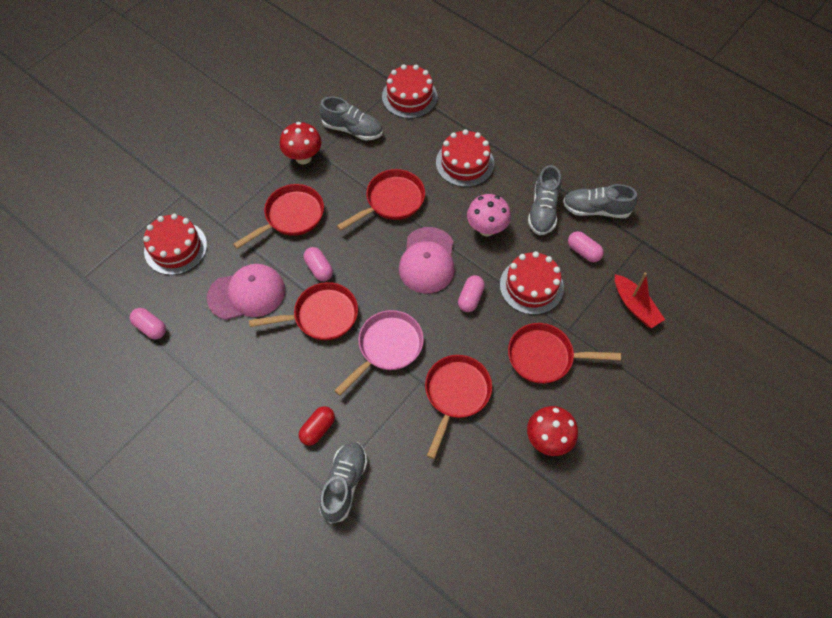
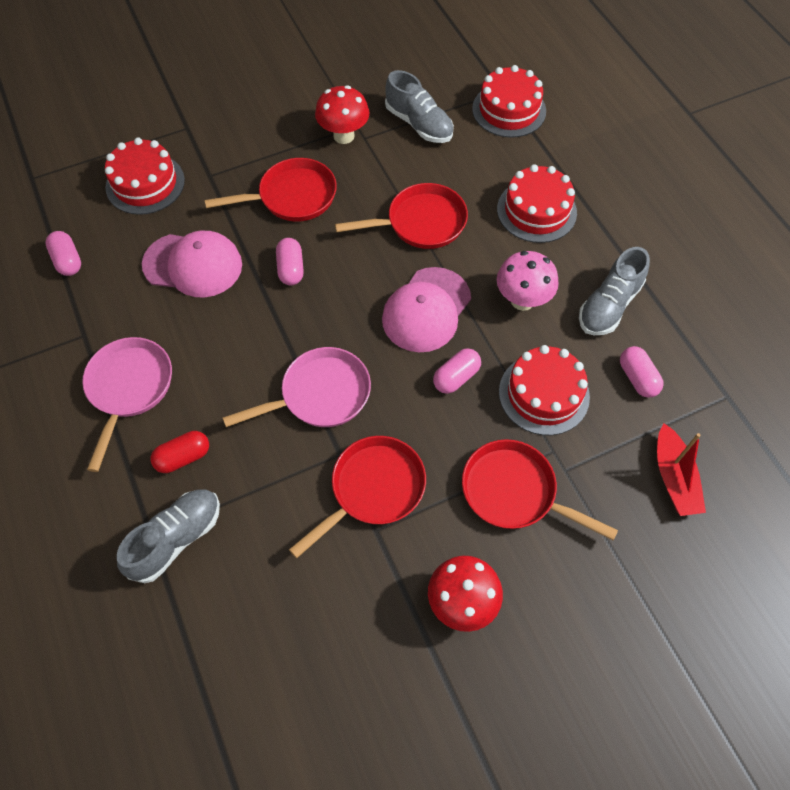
camera: 25 degrees right, 0 degrees up
red pan [249,282,358,340] -> none
grey shoe [563,184,638,218] -> none
none -> pink pan [82,337,172,472]

